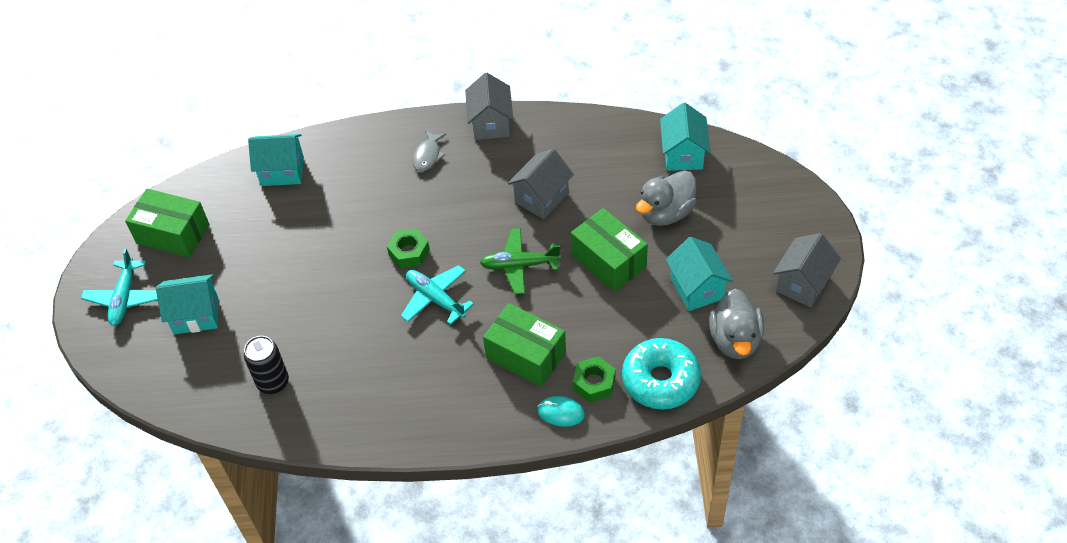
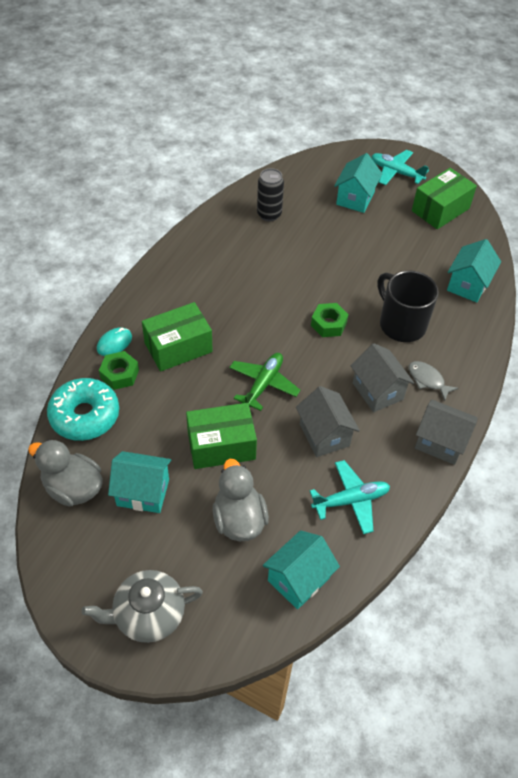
camera: 115 degrees right, 0 degrees up
turquoise plane [401,265,474,325] -> turquoise plane moved to [310,460,390,534]
turquoise house [660,103,710,171] -> turquoise house turned 75 degrees counterclockwise [263,530,340,609]
grey house [773,233,841,308] -> grey house moved to [350,343,414,412]
none -> grey teapot [82,570,203,643]
none -> black mug [377,271,439,342]

